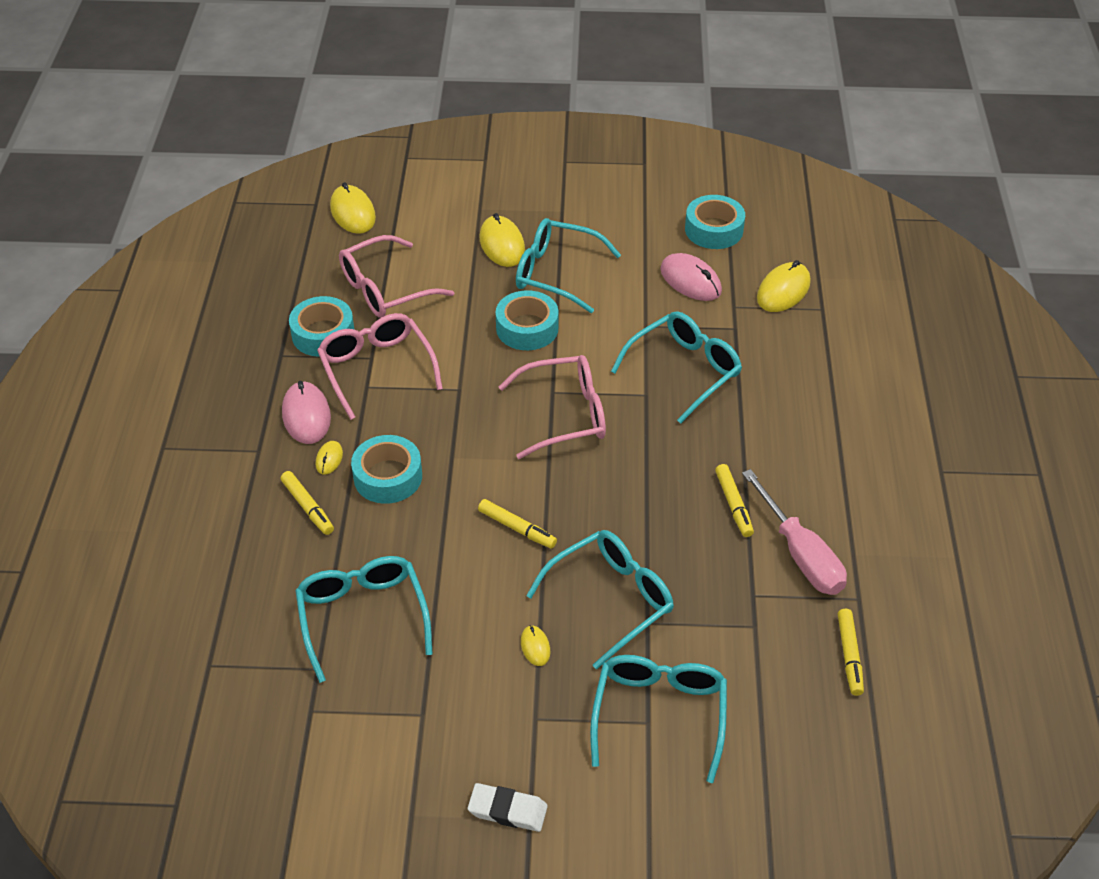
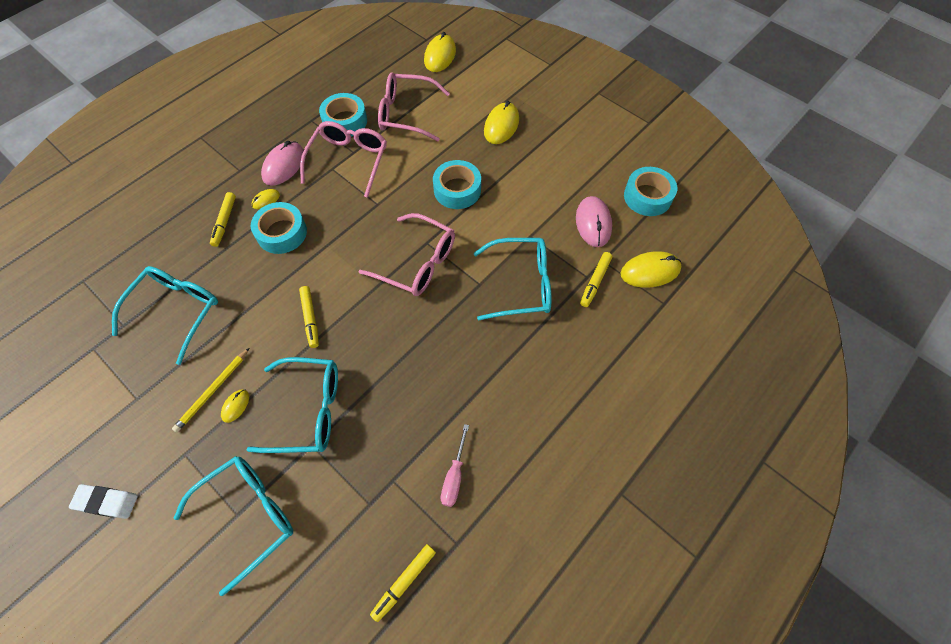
camera: 40 degrees right, 15 degrees up
white eraser [468,783,548,832] -> white eraser turned 45 degrees counterclockwise [69,484,138,519]
turquoise glasses [516,218,621,313] -> none
yellow marker [715,464,754,537] -> yellow marker moved to [580,252,612,307]
pink screwdriver [742,469,847,595] -> pink screwdriver [441,424,469,507], size x0.58
none -> yellow pencil [172,348,249,432]

